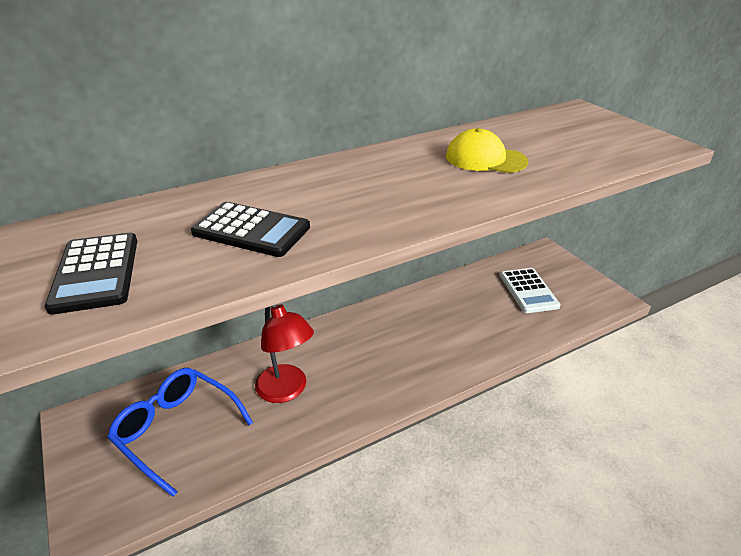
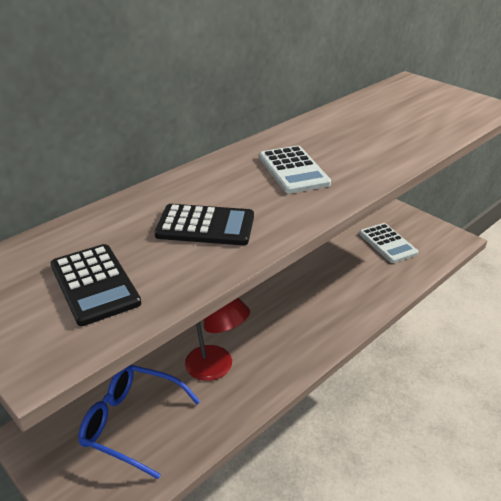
camera: 15 degrees left, 0 degrees up
yellow cap [446,128,528,173] -> none
none -> white calculator [259,146,331,194]

